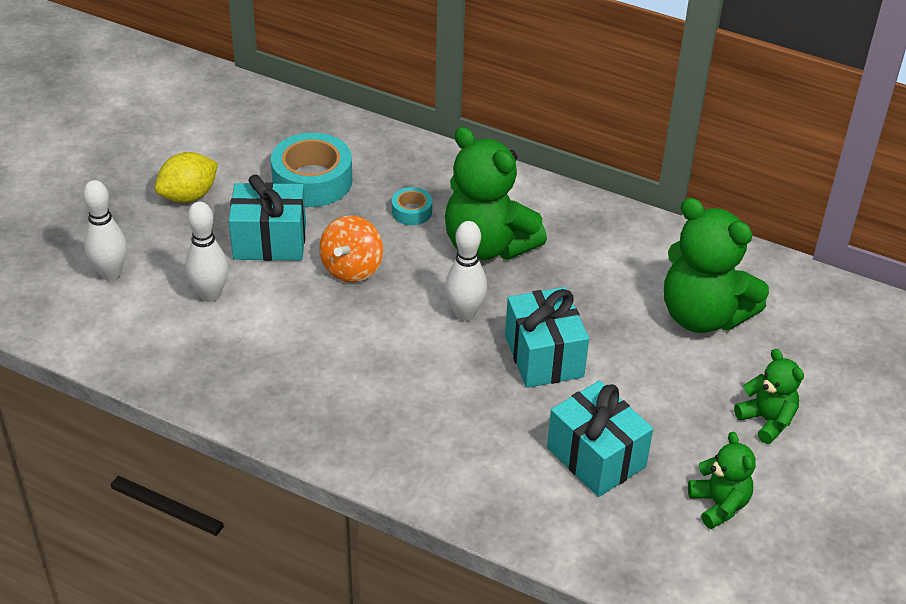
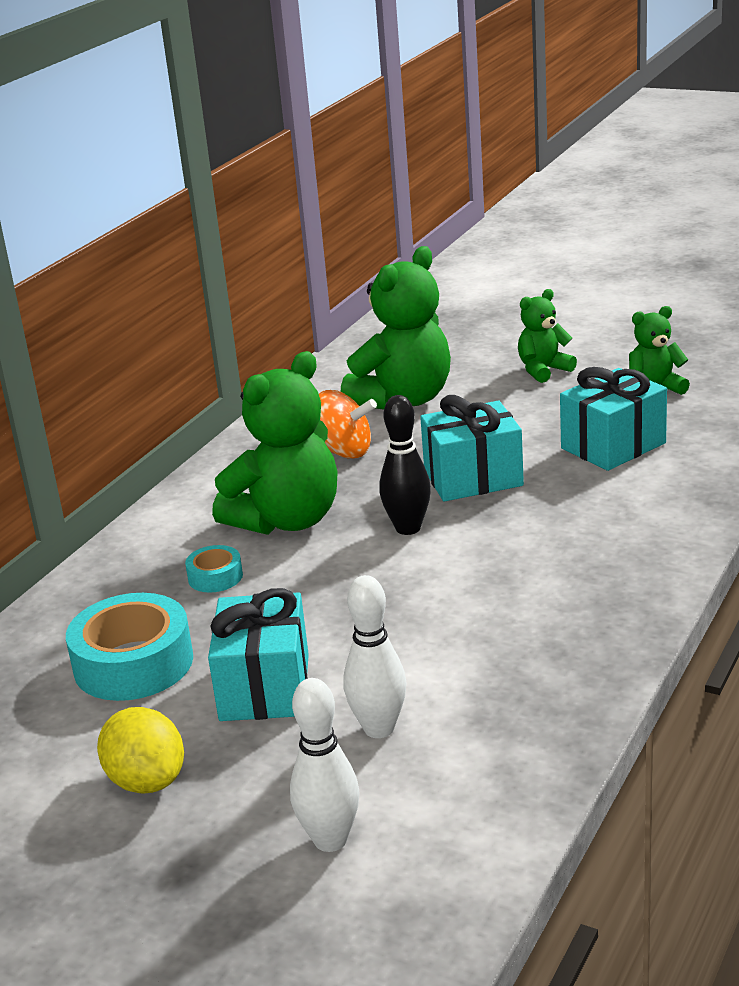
camera: 85 degrees left, 15 degrees down
orange spinning top [319,215,383,283] -> orange spinning top moved to [319,390,377,459]
white bowling pin [445,221,487,321] -> black bowling pin [379,395,431,535]

